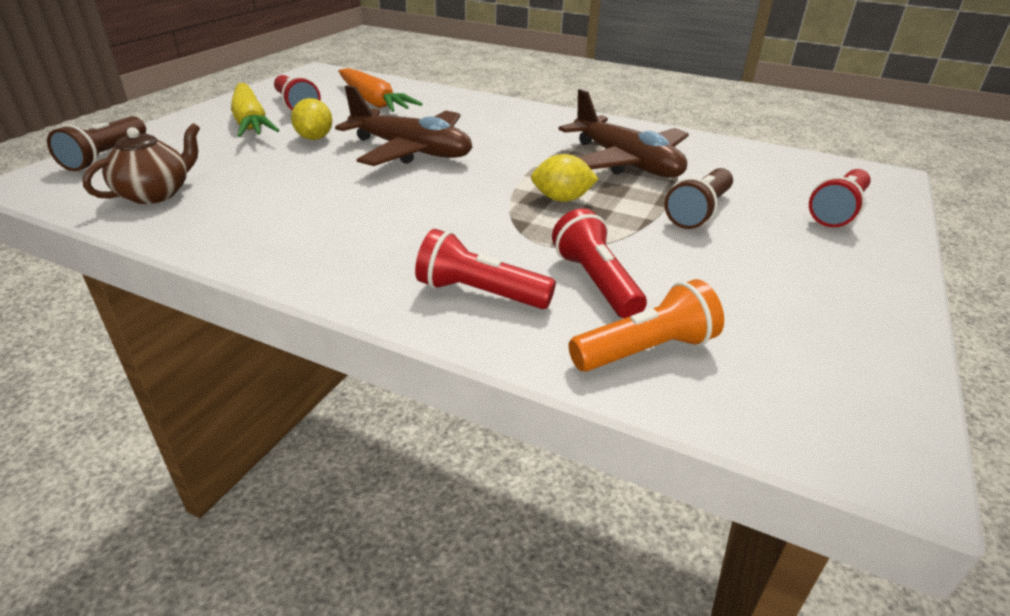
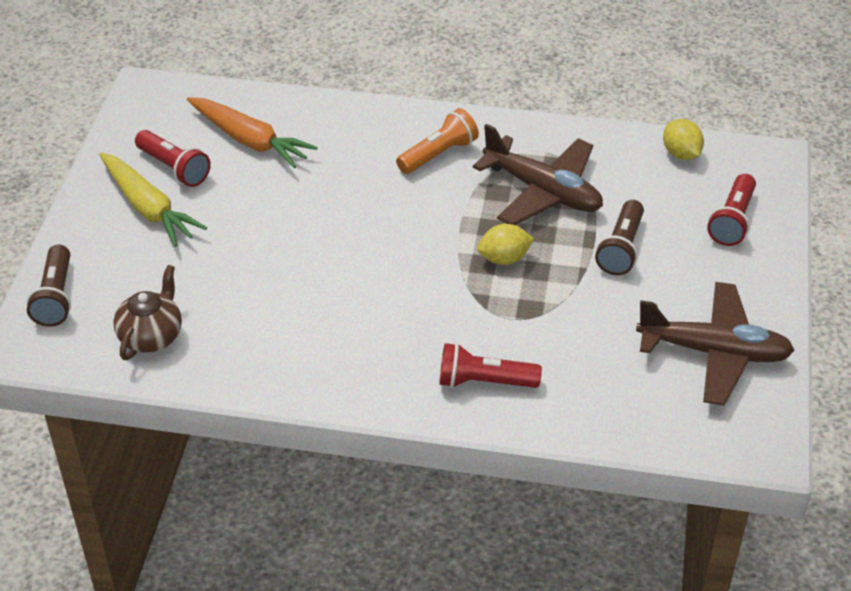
camera: 15 degrees left, 10 degrees up
yellow lemon [291,98,332,140] -> yellow lemon moved to [663,119,704,160]
brown plane [335,85,472,166] -> brown plane moved to [636,282,795,405]
red flashlight [552,208,647,319] -> none
orange flashlight [569,279,724,372] -> orange flashlight moved to [396,108,479,174]

